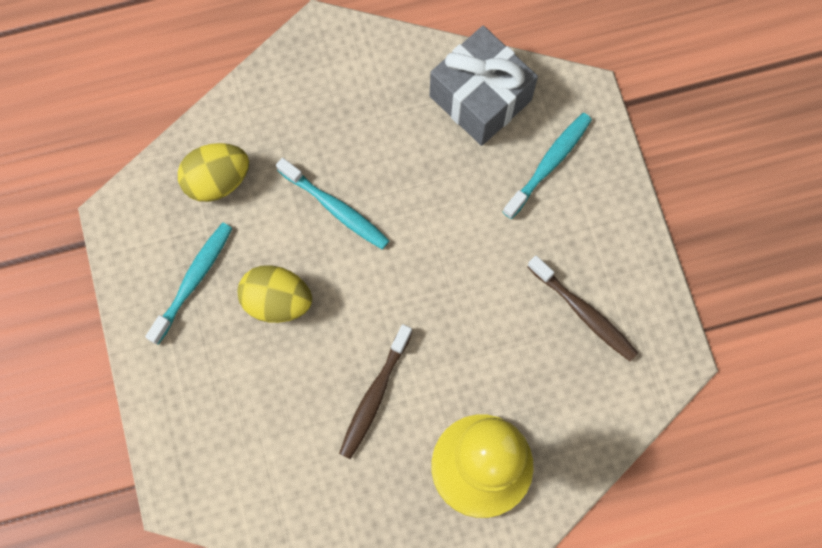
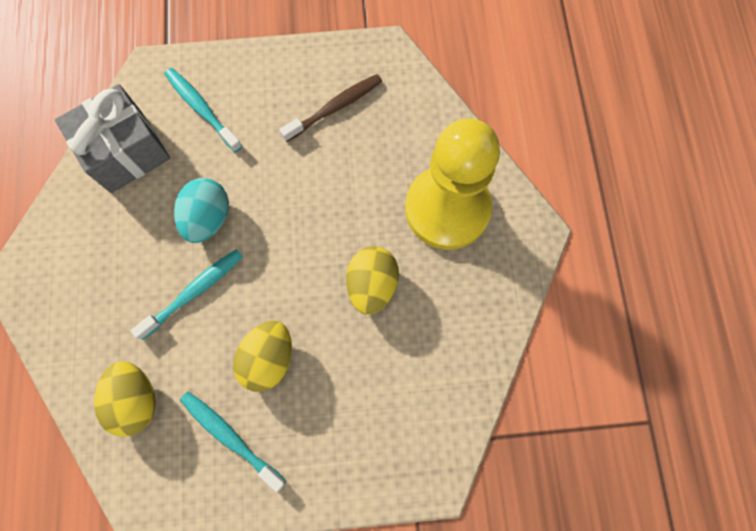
camera: 80 degrees left, 0 degrees up
brown toothbrush [339,324,412,459] -> yellow egg [346,246,399,315]
none -> turquoise egg [174,178,229,243]

